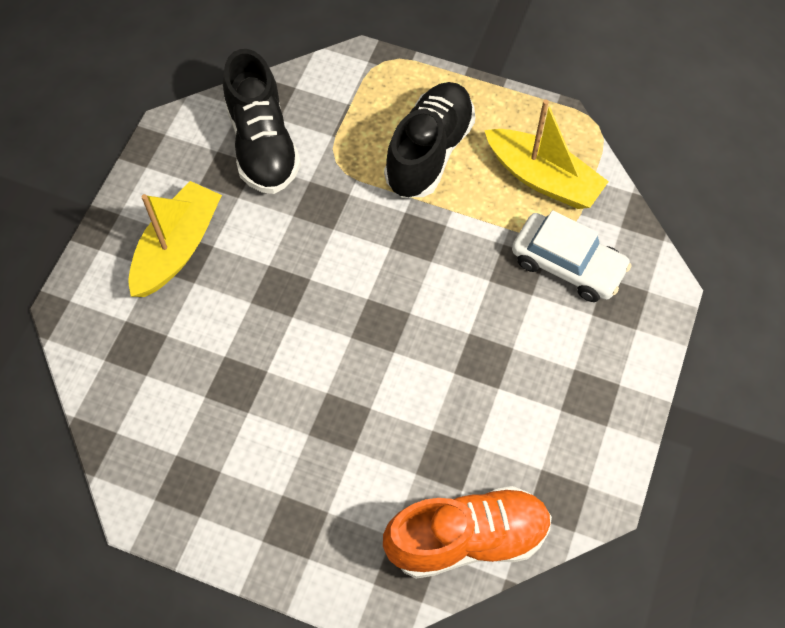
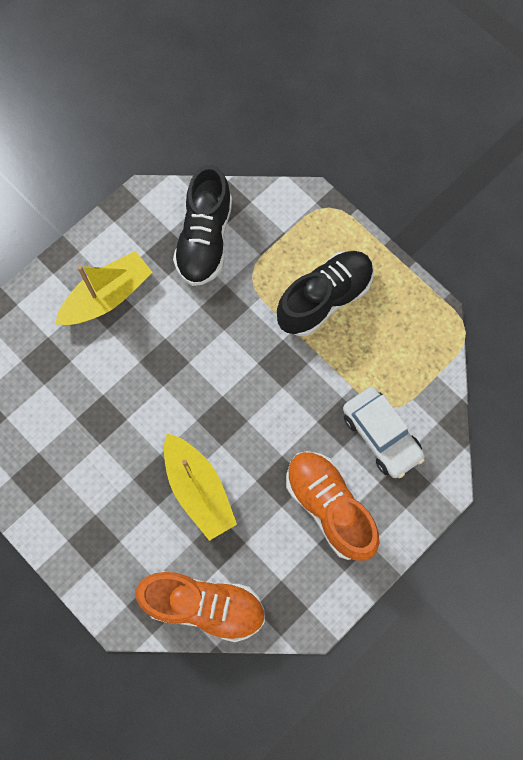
camera: 25 degrees right, 10 degrees up
yellow boat [484,99,609,209] -> yellow boat moved to [164,433,237,541]
none -> orange shoe [286,451,379,561]

